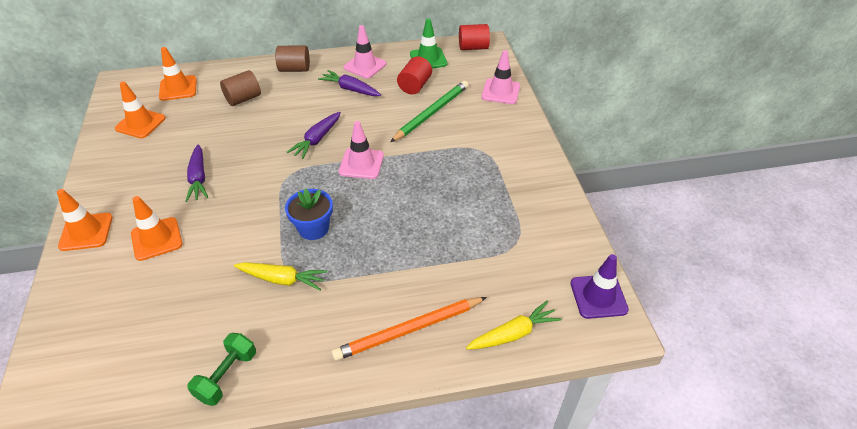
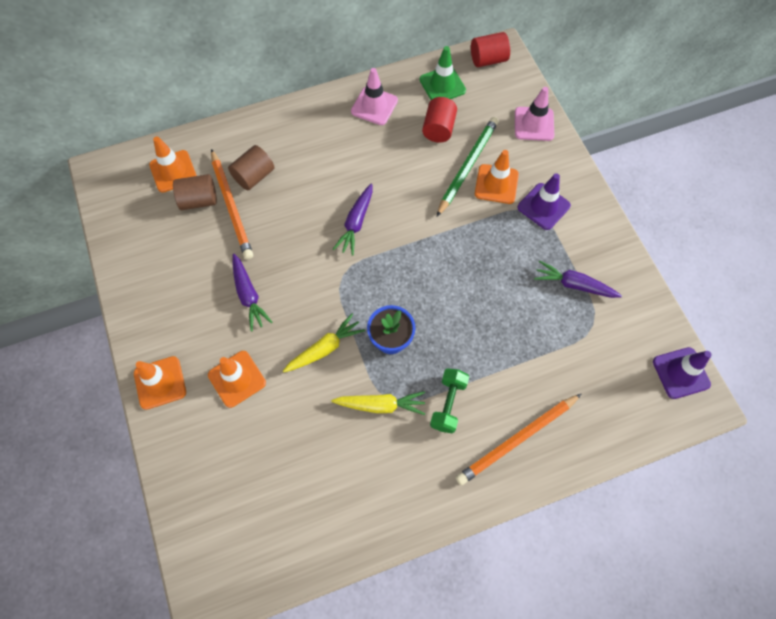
camera: 10 degrees left, 20 degrees up
orange traffic cone [115,81,165,138] -> orange traffic cone moved to [475,150,519,204]
green dumbbell [187,333,256,406] -> green dumbbell moved to [430,368,469,433]
brown cylinder [275,46,310,72] -> brown cylinder moved to [173,174,217,210]
purple carrot [318,70,381,96] -> purple carrot moved to [534,260,622,298]
pink traffic cone [339,121,384,179] -> none
yellow carrot [466,300,562,350] -> yellow carrot moved to [283,314,365,372]
none -> orange pencil [211,149,253,260]
none -> purple traffic cone [517,173,571,230]

